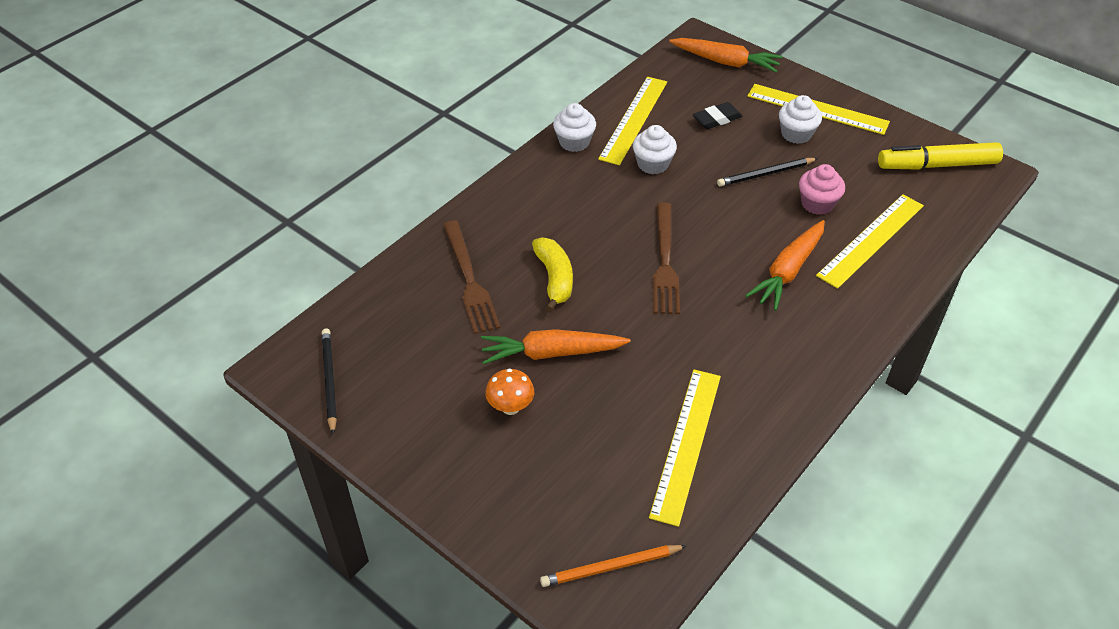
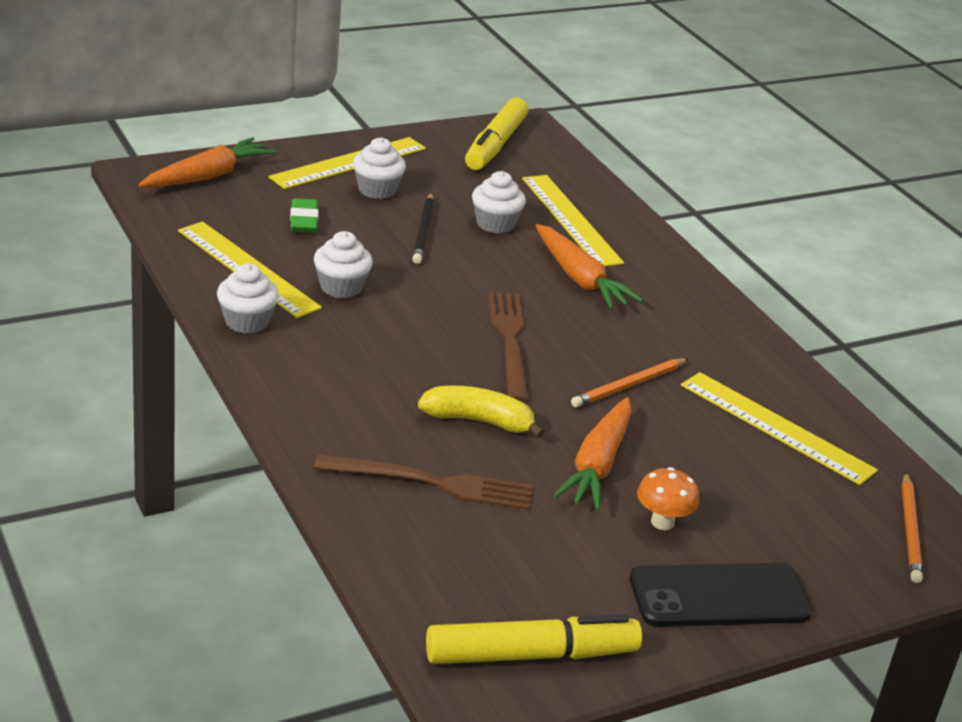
camera: 70 degrees left, 15 degrees down
black pencil [322,329,337,434] -> yellow marker [426,615,642,664]
brown fork [653,202,680,314] -> brown fork turned 120 degrees counterclockwise [488,292,528,402]
black eraser [693,102,743,129] -> green eraser [290,198,319,233]
pink cupcake [799,164,845,215] -> white cupcake [472,171,526,234]
none -> orange pencil [571,358,689,408]
none -> black phone [630,563,812,627]

